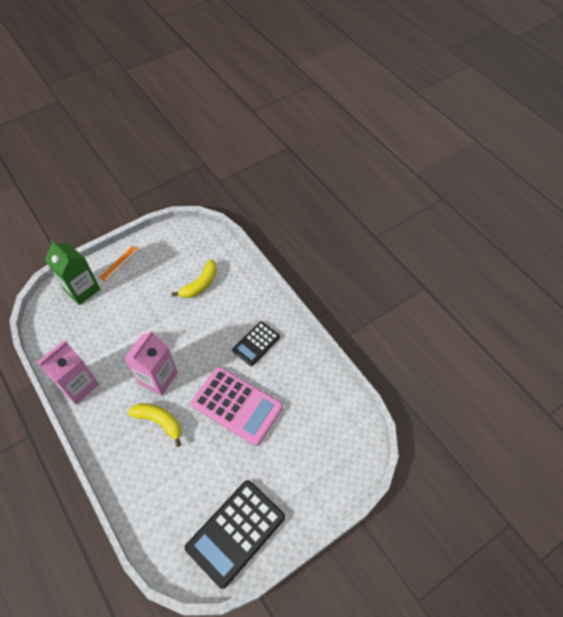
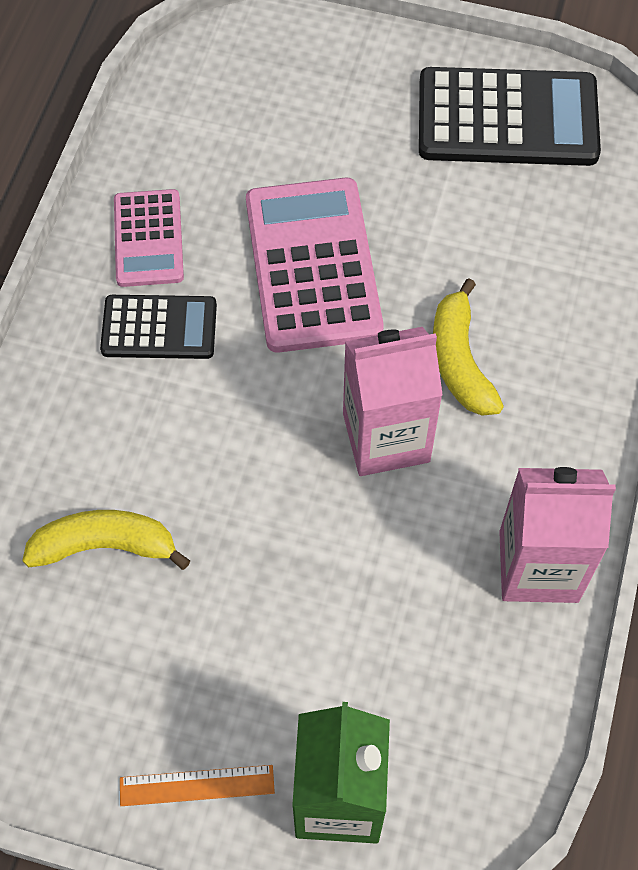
camera: 130 degrees left, 5 degrees up
none -> pink calculator [114,189,184,287]

